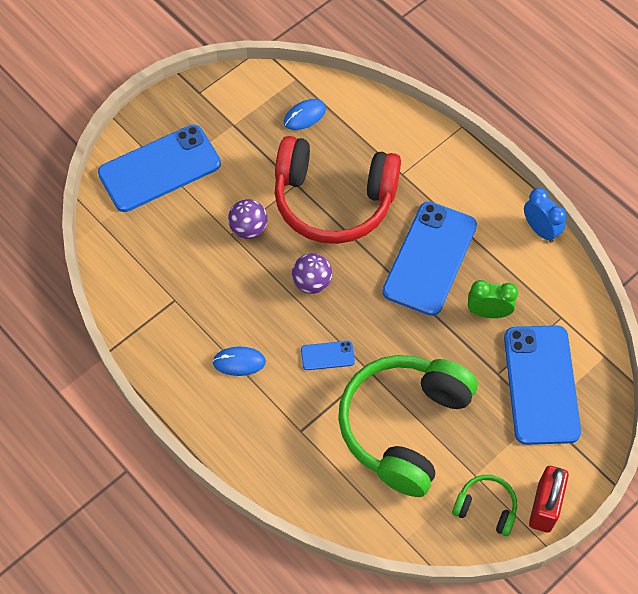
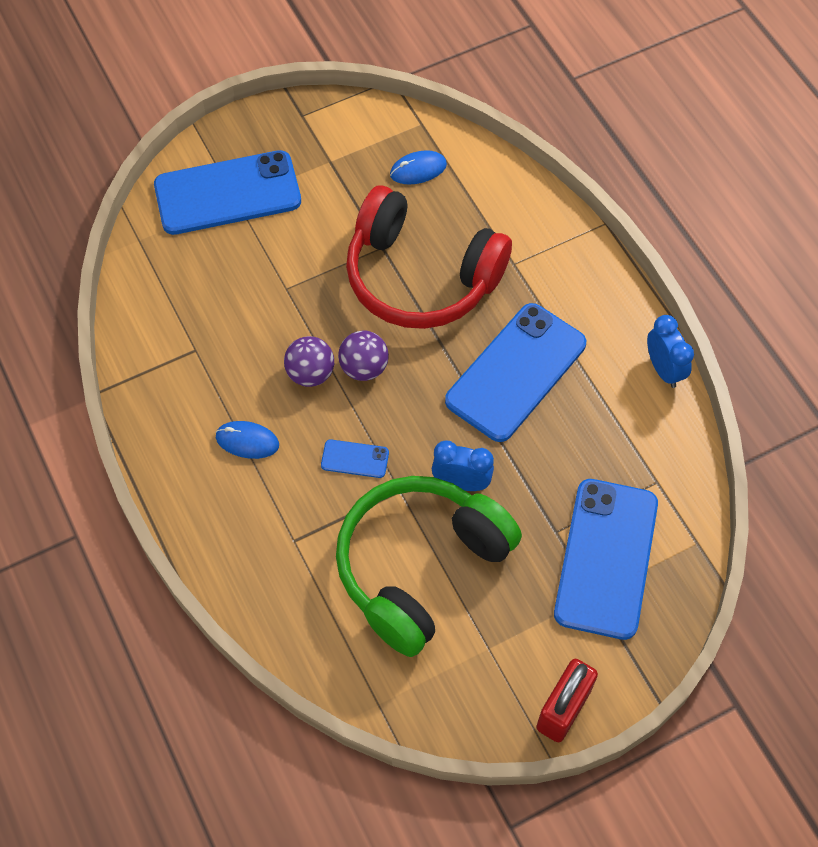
camera: 15 degrees right, 0 degrees up
purple ball [228,199,268,239] -> purple ball moved to [284,336,334,387]
green headphones [452,475,517,536] -> none
green clock [468,280,518,318] -> none
none -> blue clock [432,440,494,491]

